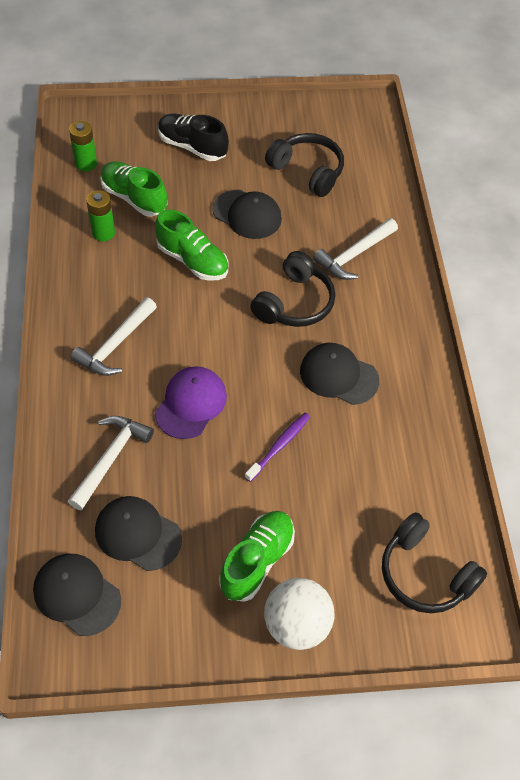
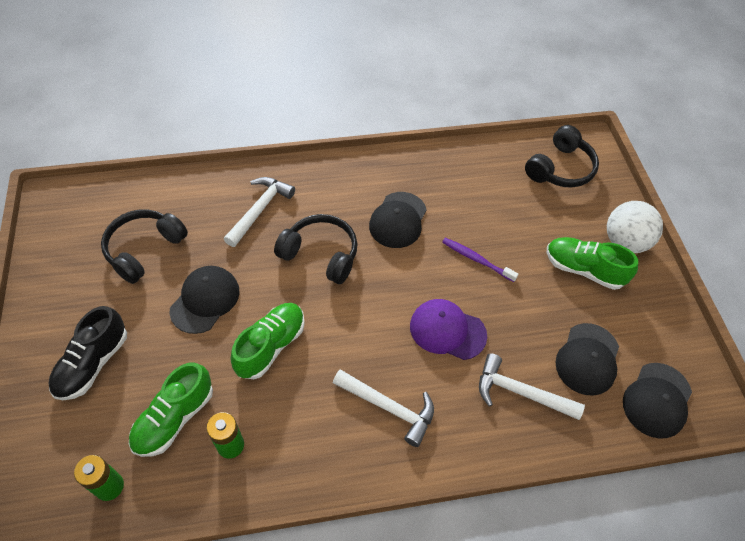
camera: 95 degrees left, 0 degrees up
white hammer [313,218,398,280] -> white hammer turned 105 degrees counterclockwise [224,177,295,247]

